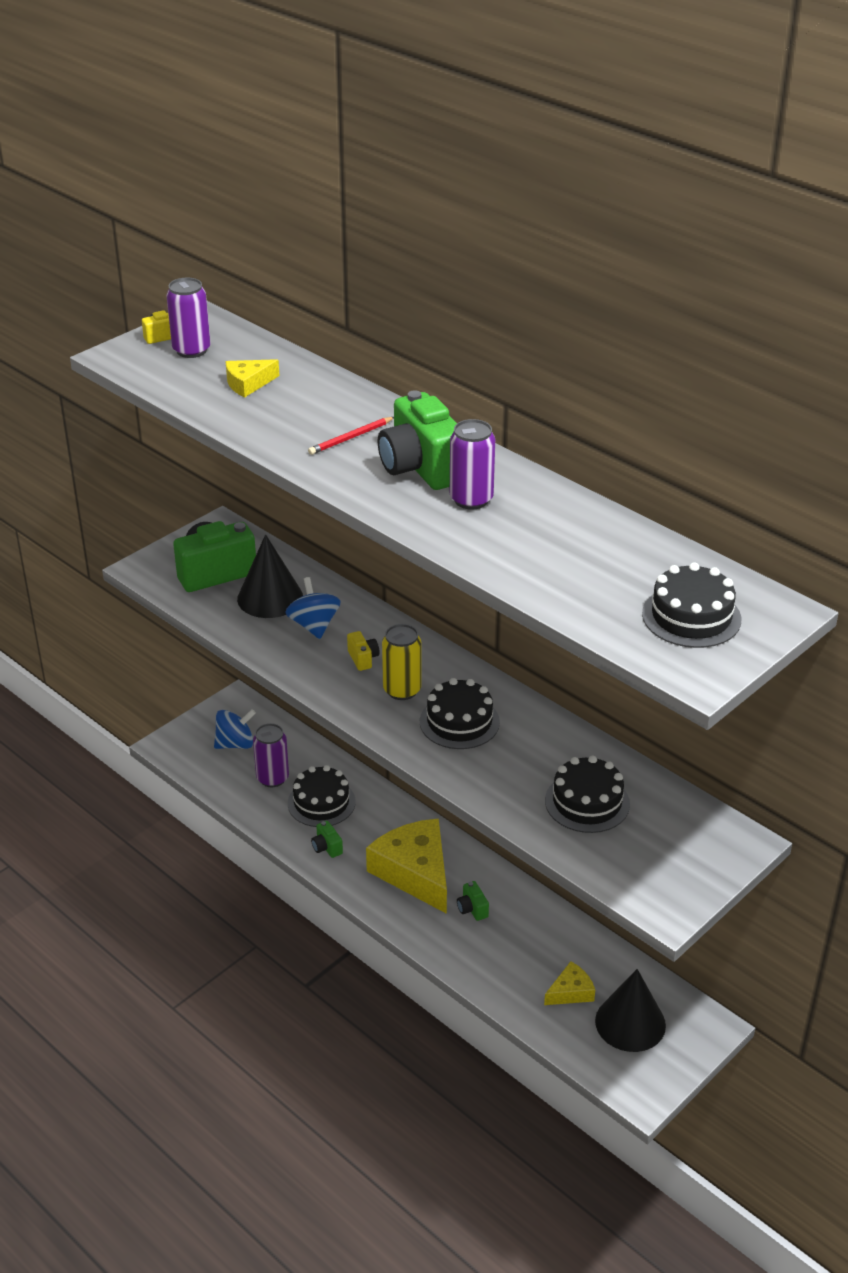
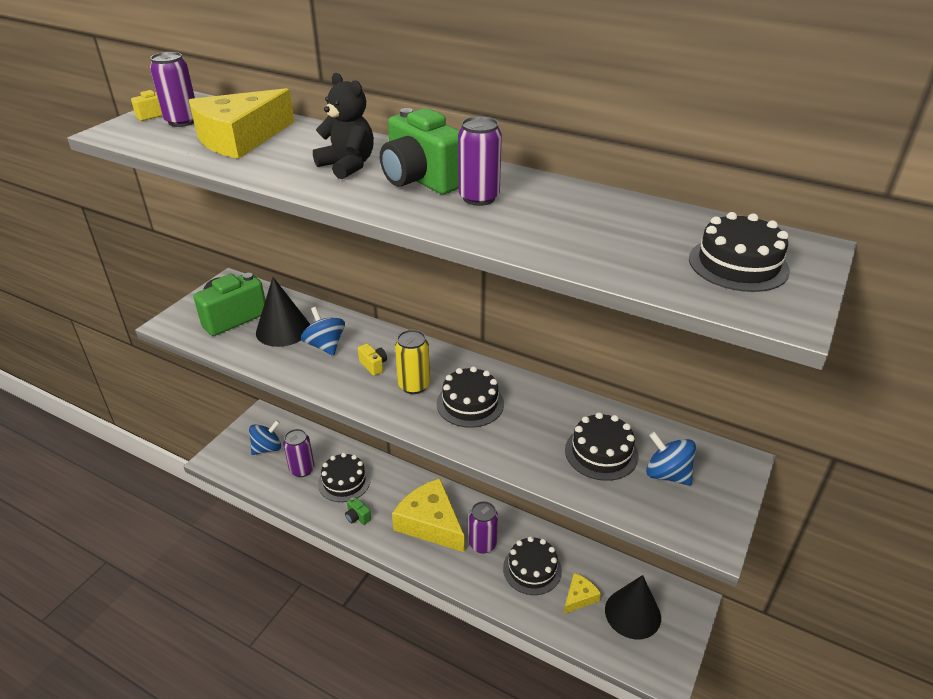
camera: 15 degrees left, 0 degrees up
yellow cheese [226,359,279,397] -> yellow cheese [189,88,294,159], size x2.08
red pencil [308,417,394,455] -> black teddy bear [313,73,374,179]
green camera [457,881,489,921] -> purple can [469,501,498,553]
none -> black cake [503,536,562,595]
none -> blue spinning top [646,432,696,486]

